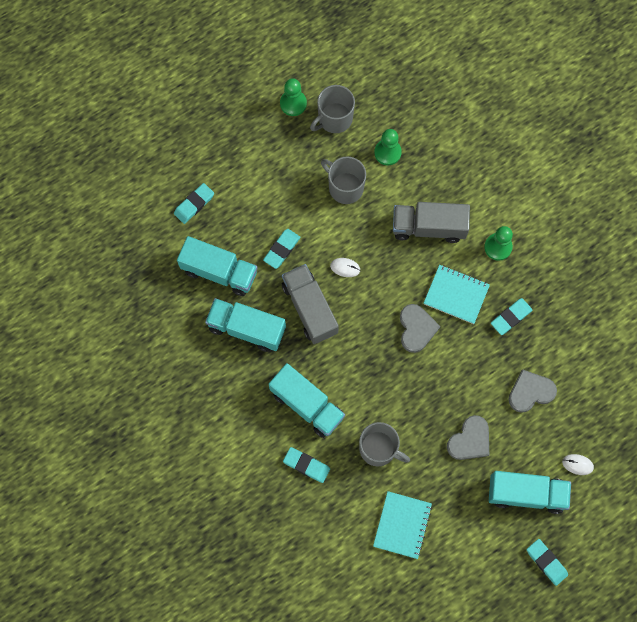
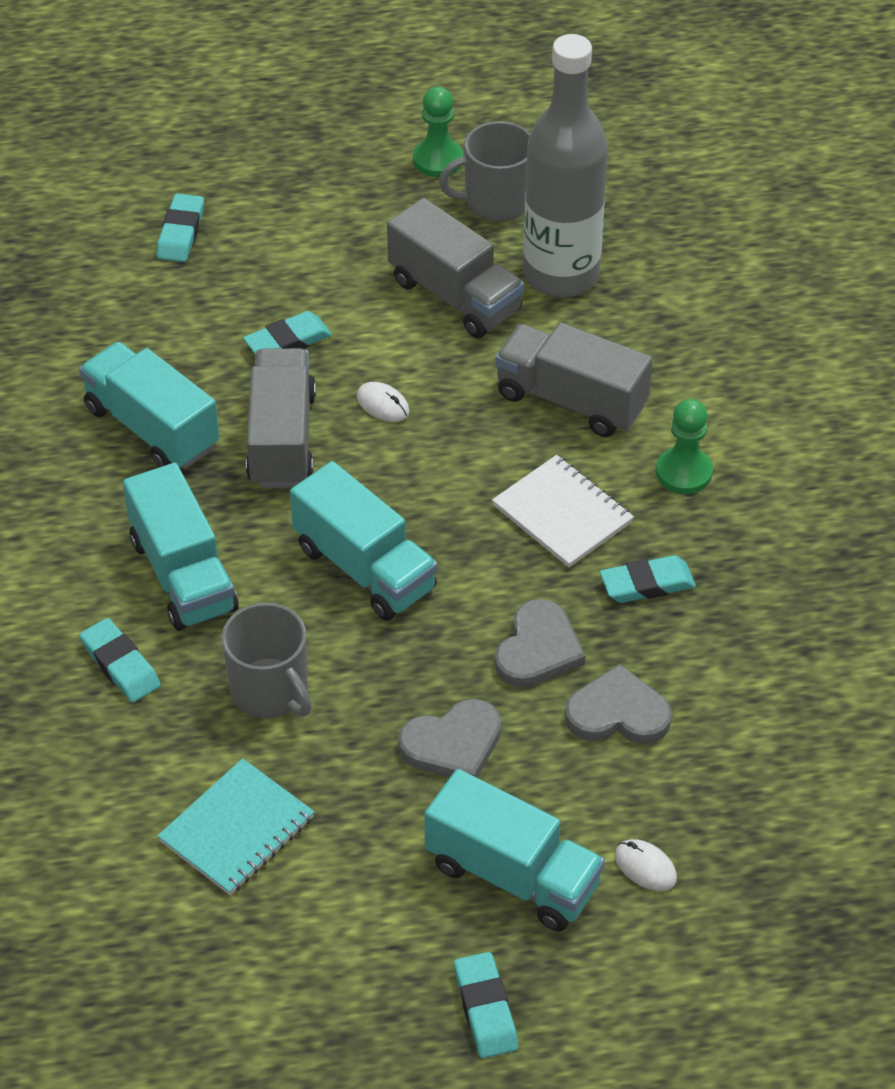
camera: 25 degrees right, 25 degrees down
turquoise eraser [174,183,214,224] -> turquoise eraser turned 60 degrees counterclockwise [156,194,204,262]
turquoise truck [177,236,258,296] -> turquoise truck moved to [290,461,438,621]
grey mug [321,156,366,204] -> grey truck [387,198,524,338]
green pawn [374,129,402,165] -> grey bottle [523,34,608,297]
grey heart [400,304,441,353] -> grey heart moved to [495,599,585,688]
turquoise notebook [424,265,490,324] -> white notebook [492,455,634,568]

